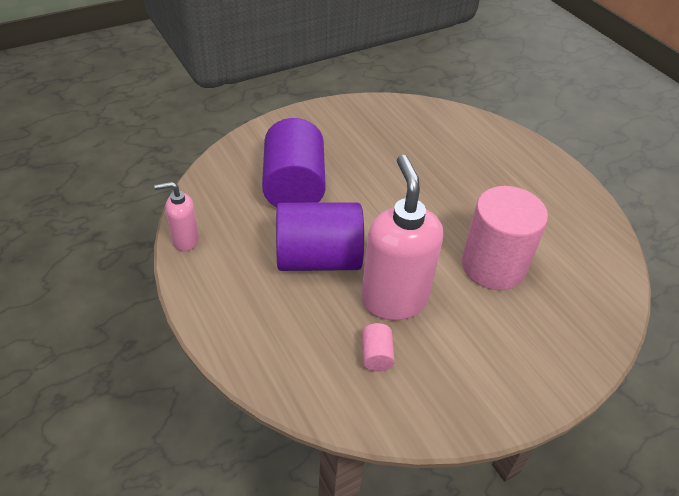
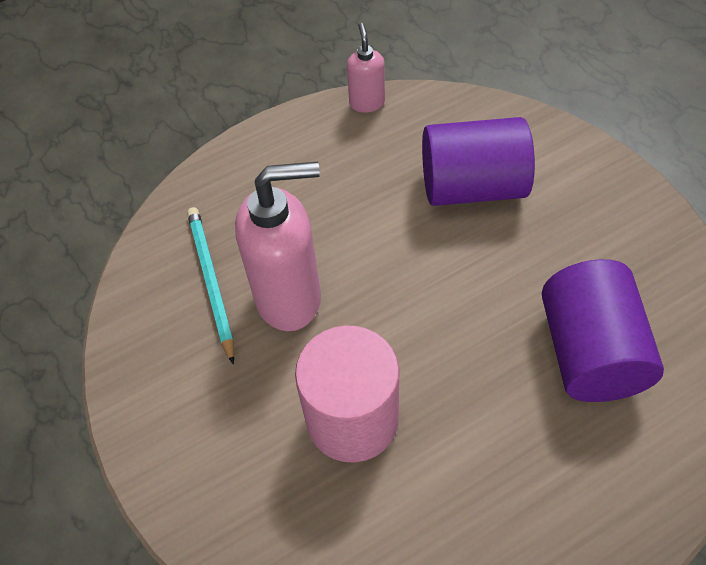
camera: 95 degrees right, 10 degrees up
purple cylinder [276,202,364,271] -> purple cylinder moved to [542,259,664,402]
pink cylinder [362,323,395,371] -> turquoise pencil [187,207,234,365]

